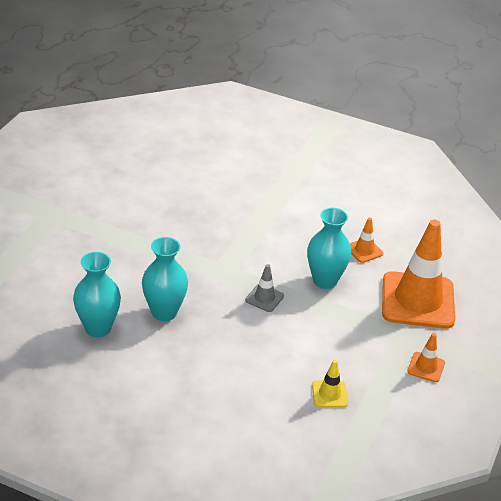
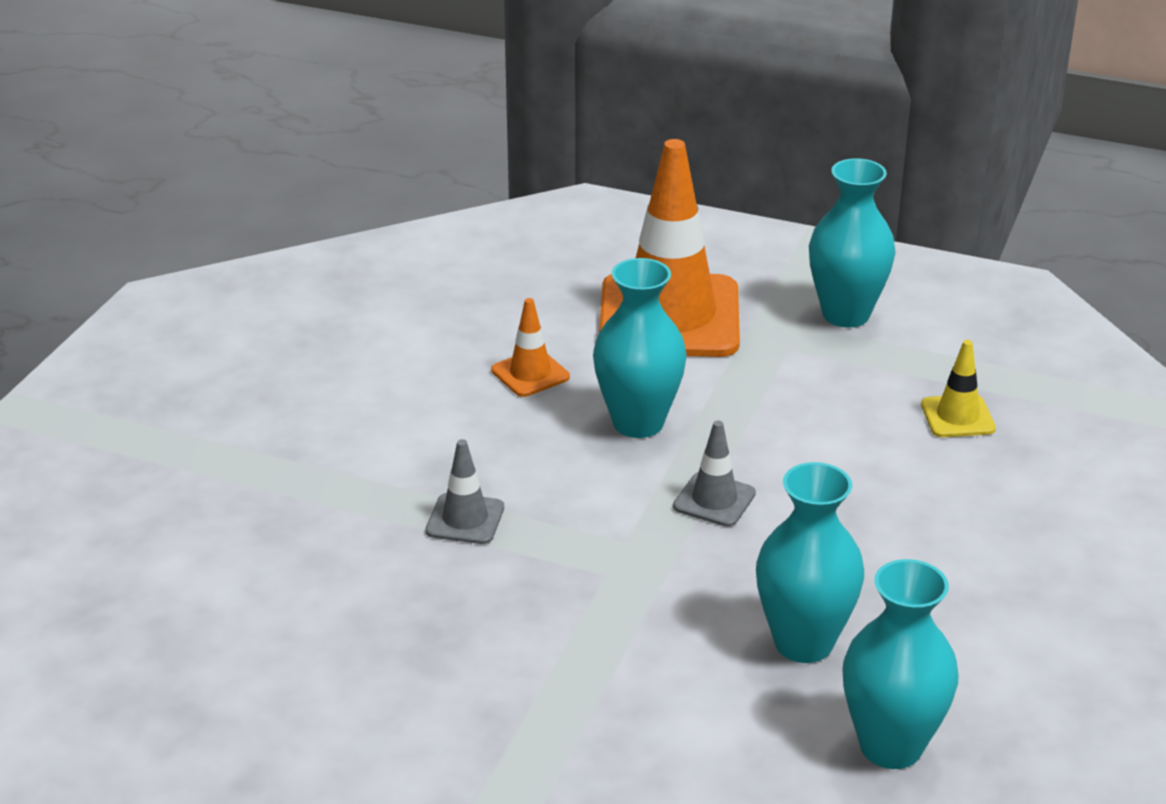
camera: 90 degrees left, 5 degrees down
orange traffic cone [407,333,445,382] -> turquoise vase [809,158,896,327]
none -> grey traffic cone [426,439,504,544]

